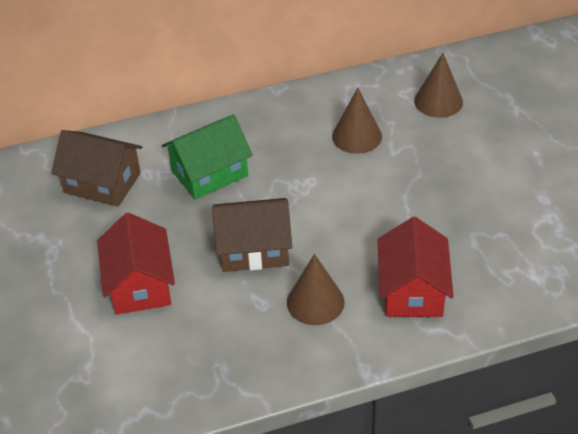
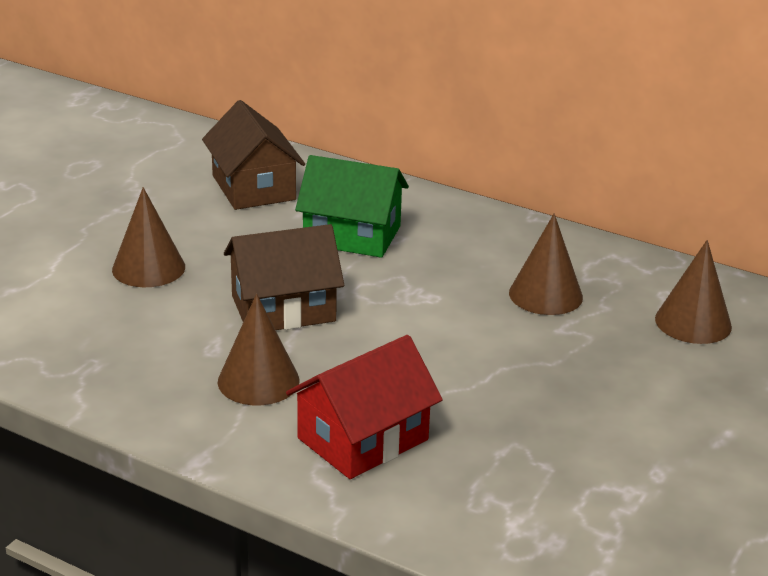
camera: 45 degrees right, 15 degrees down
red house [97,213,175,315] -> brown cone [112,187,185,287]
brown house [212,198,292,272] -> brown house turned 60 degrees counterclockwise [224,224,344,330]

